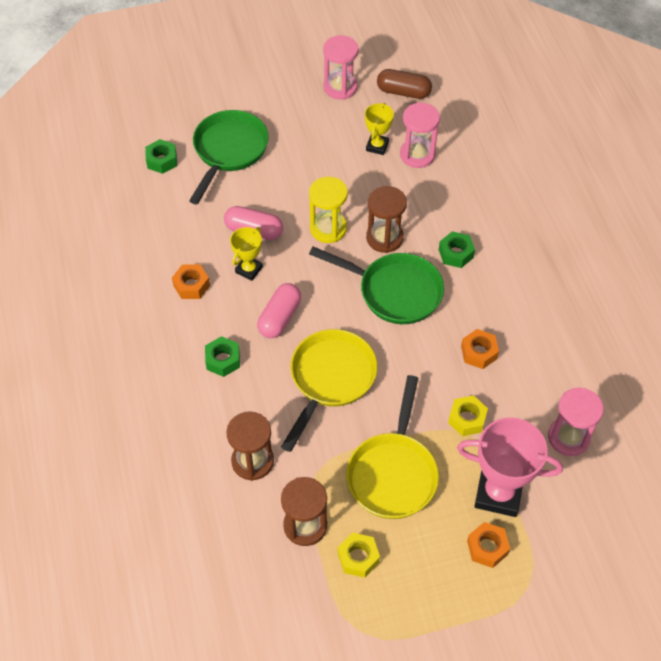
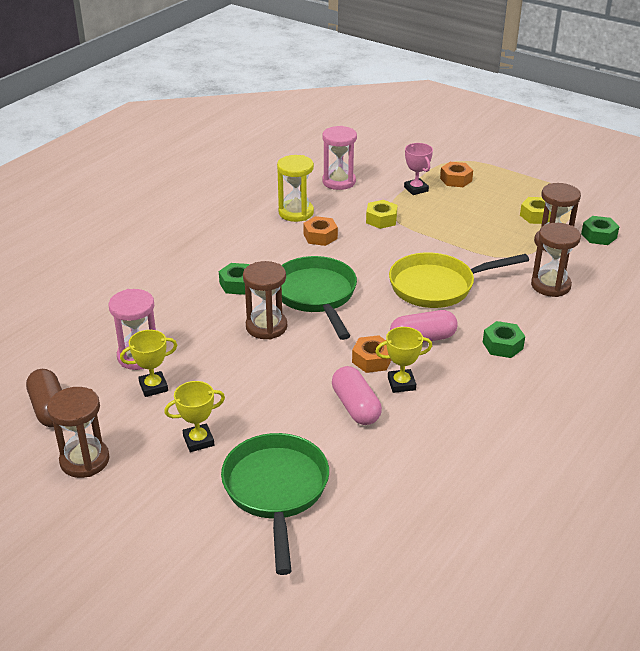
camera: 130 degrees left, 20 degrees down
green nut [145,139,177,174] -> green nut moved to [581,216,619,245]
orange nut [172,265,210,299] -> orange nut moved to [352,335,391,373]
green pan [189,110,269,205] -> green pan turned 105 degrees clockwise [221,433,329,575]
yellow hourglass [309,177,348,243] -> yellow hourglass moved to [277,155,314,222]
pink hourglass [323,35,359,100] -> brown hourglass [47,387,110,478]
yellow pan [346,375,439,519] -> none
pink trophy [457,417,563,517] -> pink trophy [404,143,433,195], size x0.55
none -> yellow trophy [164,381,225,452]

